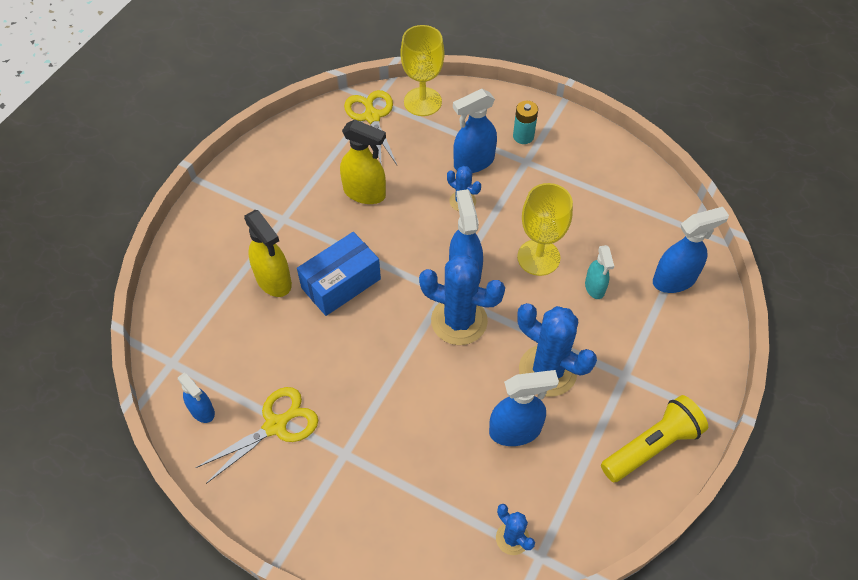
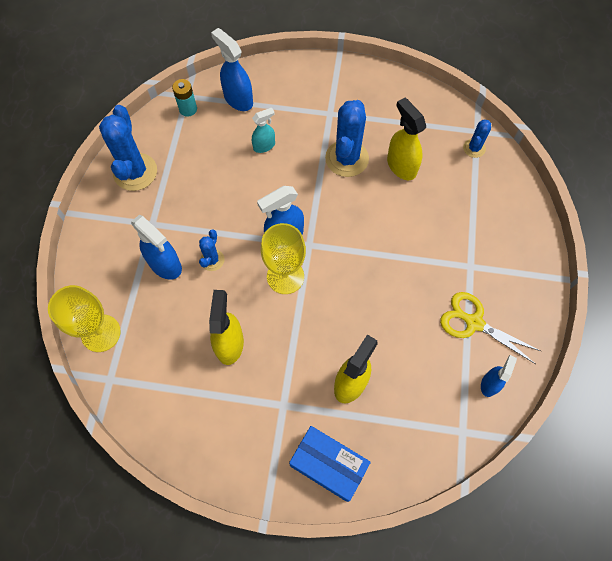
camera: 110 degrees left, 10 degrees up
blue box [297,232,381,316] -> blue box moved to [289,426,371,502]
yellow scissors [344,90,397,165] -> none
blue cactus [419,255,505,345] -> blue cactus moved to [99,105,157,191]
blue spray bottle [489,370,559,446] -> yellow spray bottle [387,98,426,180]
turquoise battery [513,101,538,144] -> turquoise battery moved to [172,79,197,117]
yellow goblet [517,183,573,276] -> yellow goblet moved to [261,223,306,294]
yellow flashlight [601,395,708,482] -> none

